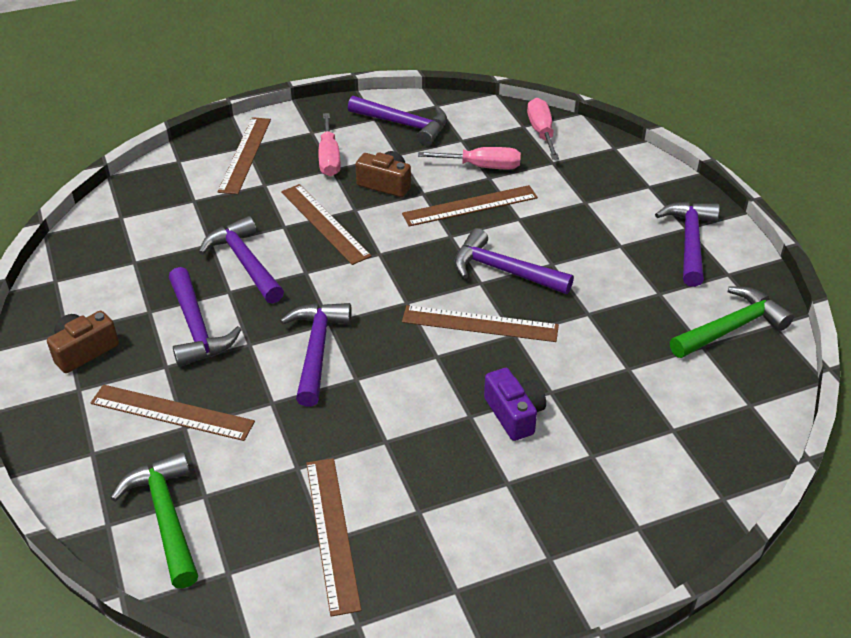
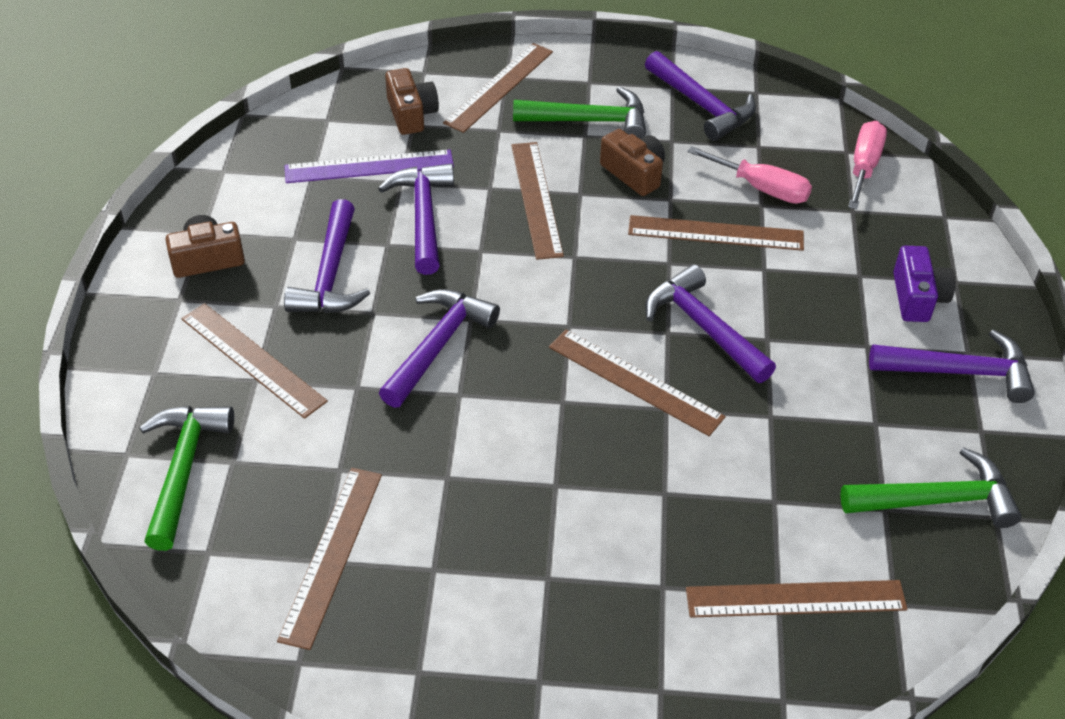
camera: 25 degrees right, 5 degrees up
pink screwdriver [318,113,341,176] -> green hammer [513,87,646,139]
purple camera [484,368,546,441] -> purple camera moved to [893,246,955,322]
purple hammer [655,202,720,287] -> purple hammer turned 60 degrees clockwise [869,330,1035,403]
none -> purple ruler [284,149,454,183]
none -> brown camera [385,68,439,135]
none -> brown ruler [686,580,907,618]

